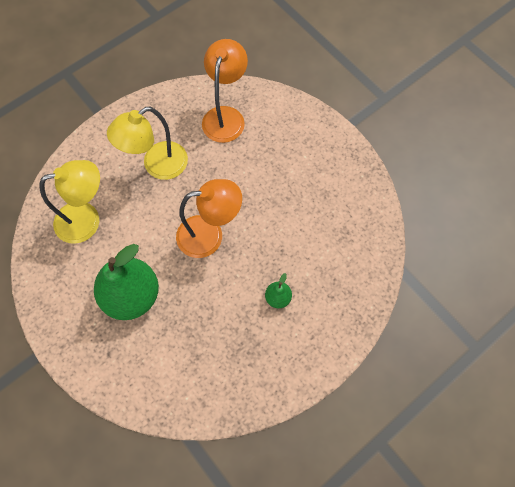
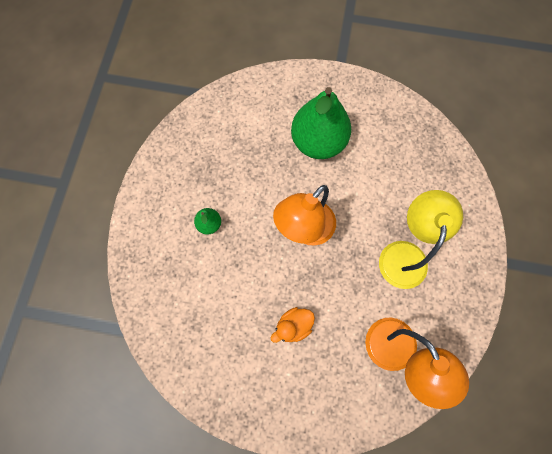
camera: 140 degrees right, 5 degrees up
yellow lamp [39,160,100,244] -> none
none -> orange duck [271,307,315,343]

